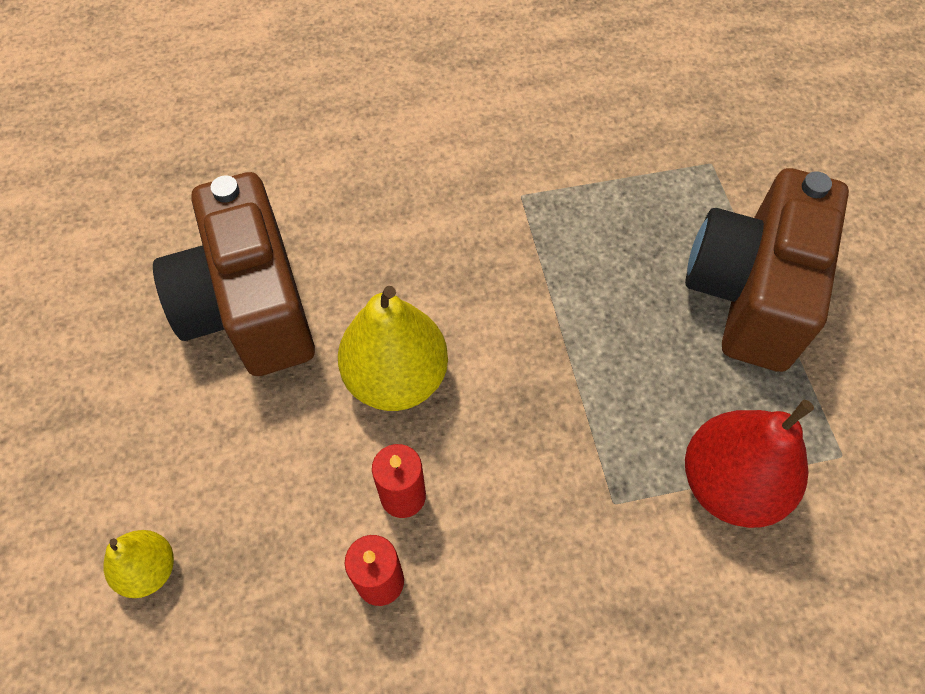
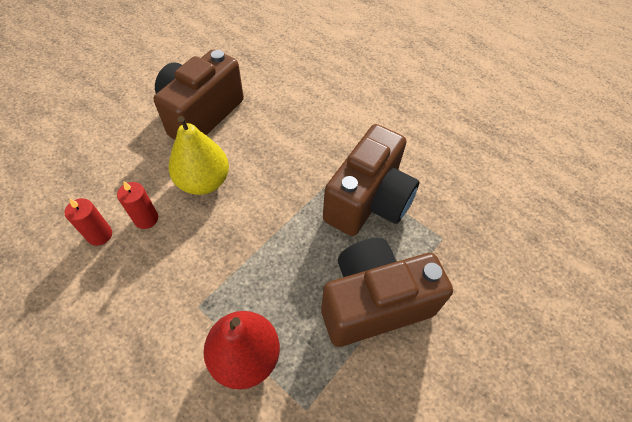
camera: 50 degrees right, 5 degrees down
yellow pear [103,530,174,598] -> none
none -> brown camera [323,124,419,236]

